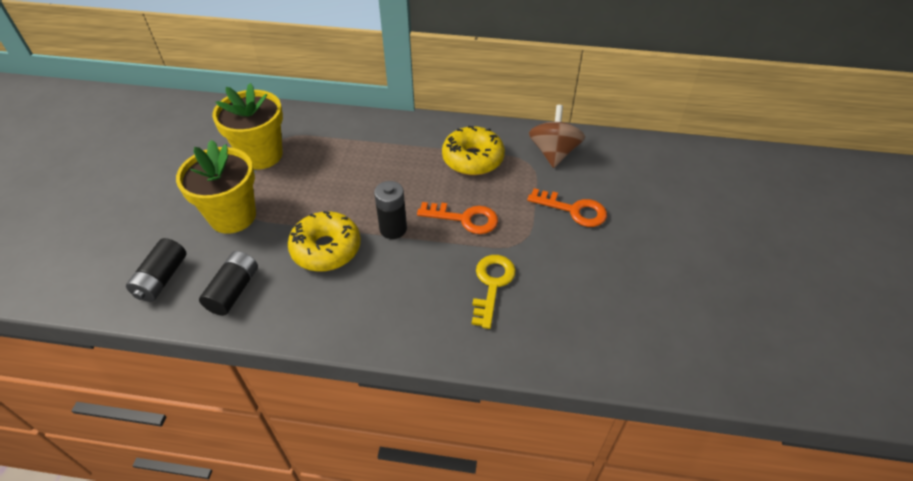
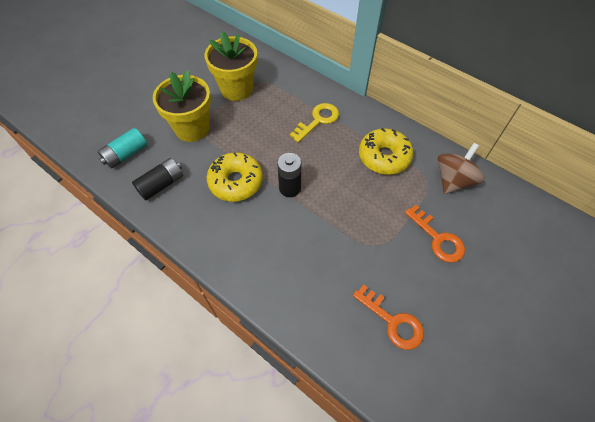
camera: 30 degrees right, 10 degrees up
black battery [126,238,186,302] -> turquoise battery [98,128,147,169]
orange key [417,202,498,234] -> orange key moved to [353,284,424,350]
yellow key [472,255,516,329] -> yellow key moved to [290,103,339,143]

